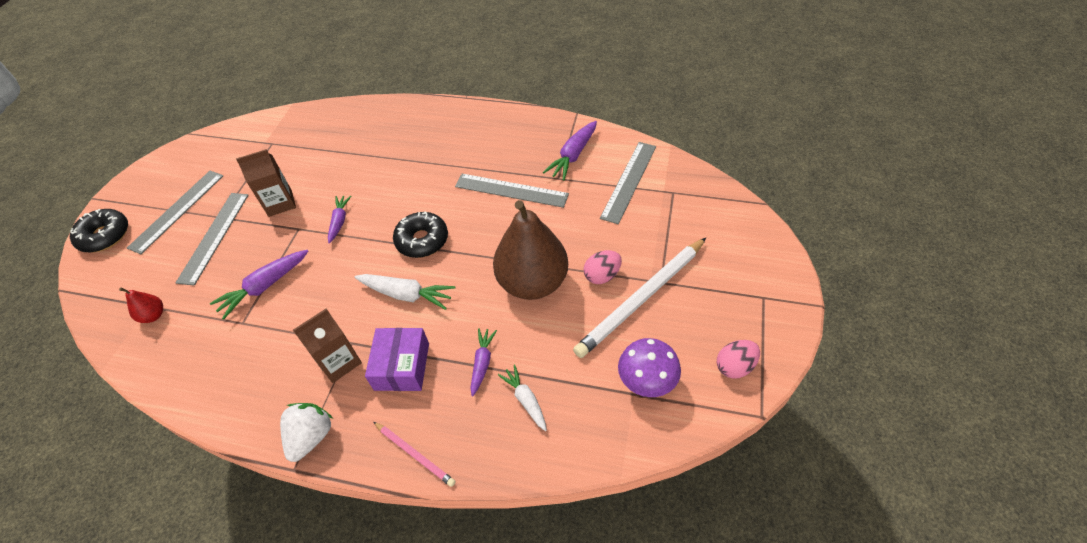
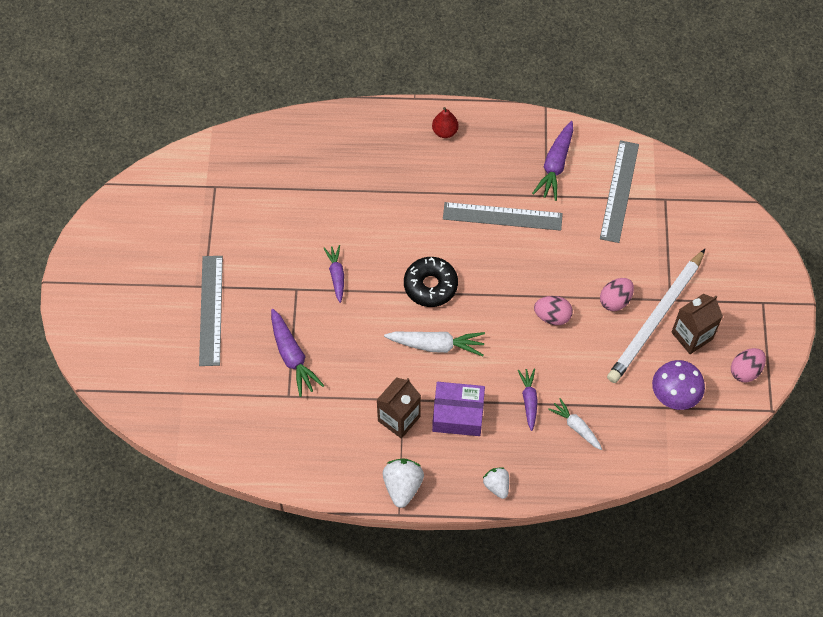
camera: 15 degrees left, 10 degrees up
black donut [70,209,128,253] -> none
red pear [119,288,163,323] -> red pear moved to [432,107,459,138]
grey ruler [127,171,223,254] -> none
purple carrot [210,250,308,320] -> purple carrot turned 60 degrees counterclockwise [271,309,324,397]
brown carton [236,149,296,217] -> brown carton moved to [671,294,723,354]
purple box [365,328,429,391] -> purple box turned 75 degrees counterclockwise [432,382,485,436]
pink pencil [374,422,455,487] -> white strawberry [483,467,509,499]
brown pear [493,200,568,300] -> pink egg [534,296,573,325]

